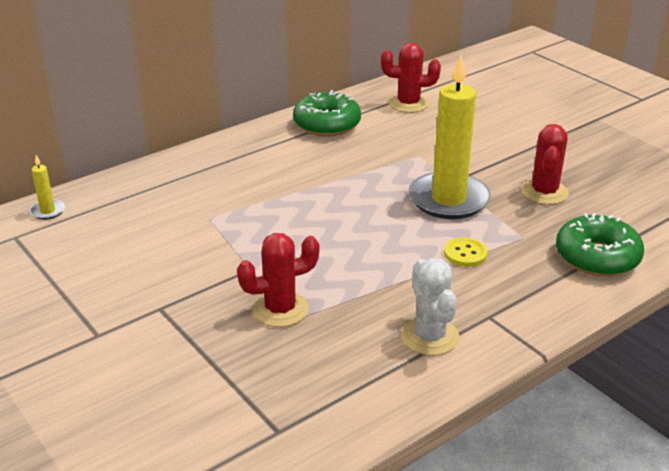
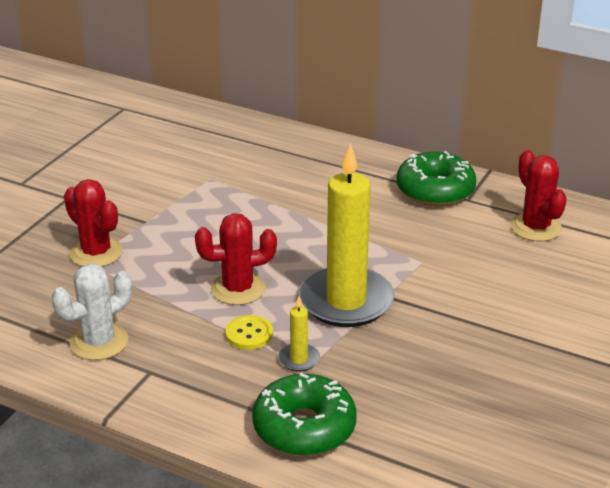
camera: 65 degrees right, 0 degrees up
yellow candle [30,155,65,220] -> yellow candle moved to [278,296,320,372]
red cactus [521,124,569,205] -> red cactus moved to [195,213,277,305]

